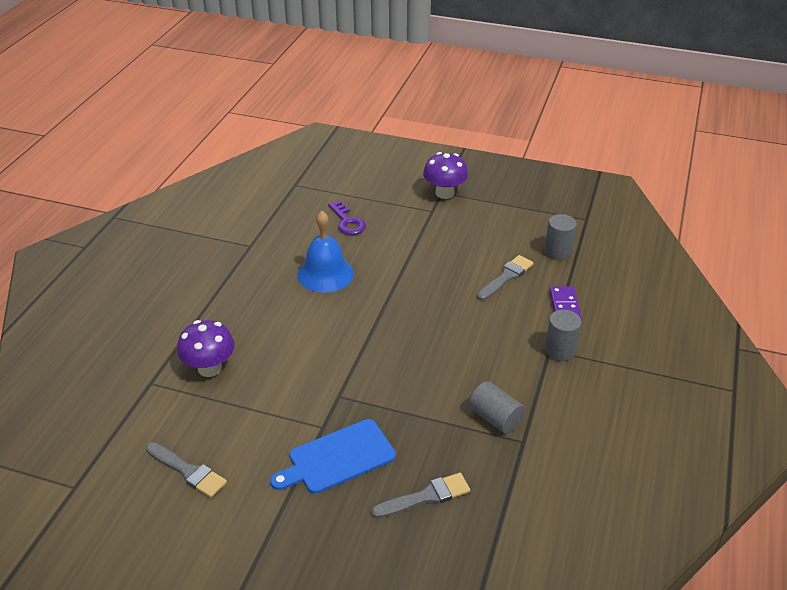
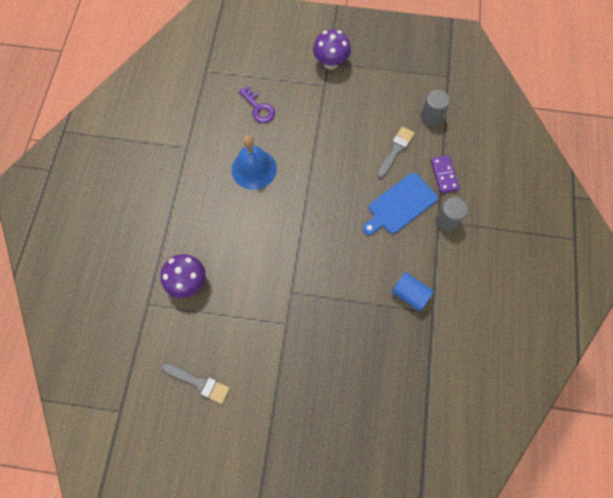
camera: 10 degrees left, 30 degrees up
blue cutting board [270,419,396,494] -> blue cutting board moved to [363,173,438,235]
grey brush [371,473,470,518] -> none
grey cylinder [469,381,525,434] -> blue cylinder [391,272,434,311]

